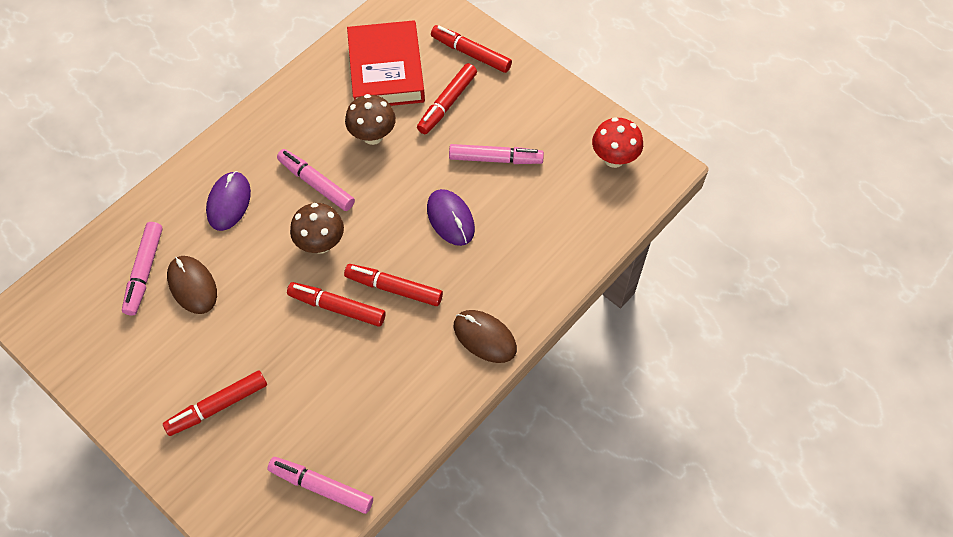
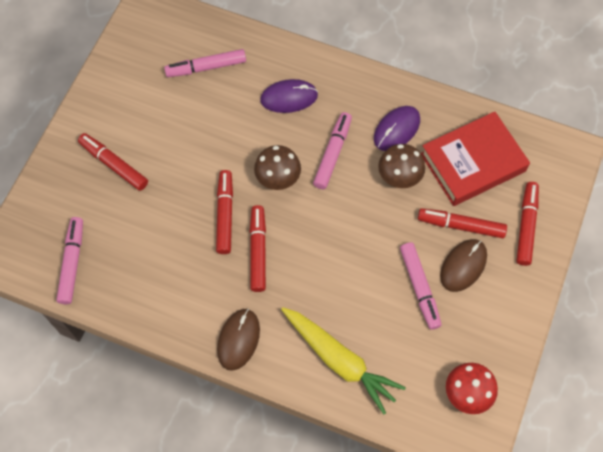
camera: 70 degrees right, 5 degrees up
brown mouse [167,256,217,314] -> brown mouse moved to [440,239,487,292]
purple mouse [427,189,475,246] -> purple mouse moved to [374,106,420,151]
none -> yellow carrot [281,307,406,414]

